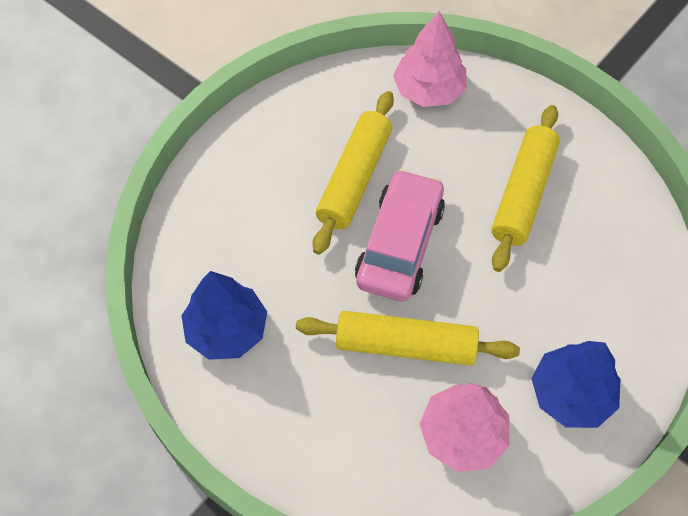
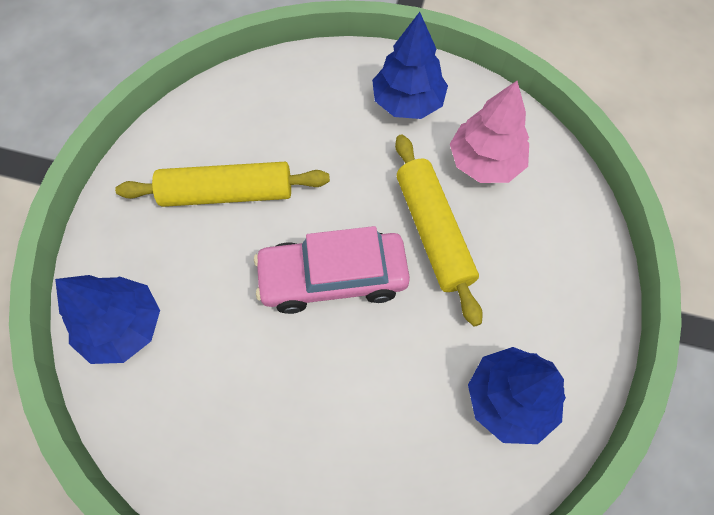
camera: 115 degrees left, 5 degrees up
yellow rolling pin [313,91,394,255] -> none
pink tree [393,11,467,107] -> blue tree [55,275,160,364]

